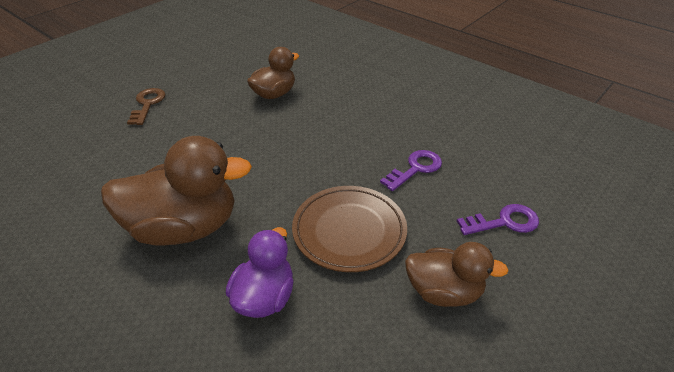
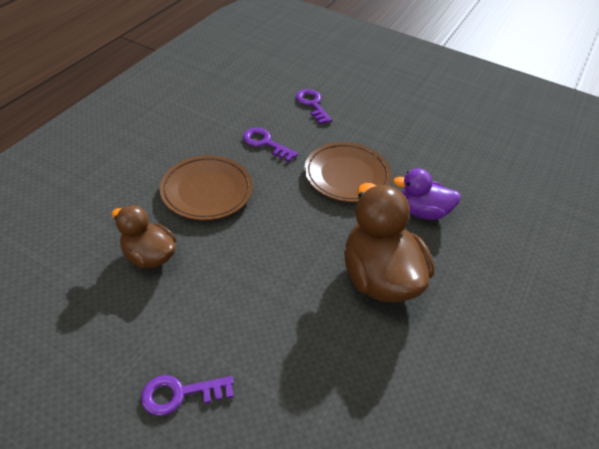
camera: 105 degrees left, 5 degrees up
brown key [127,88,166,125] -> purple key [141,375,234,416]
brown duck [405,242,509,307] -> none
none -> brown plate [160,155,253,221]

